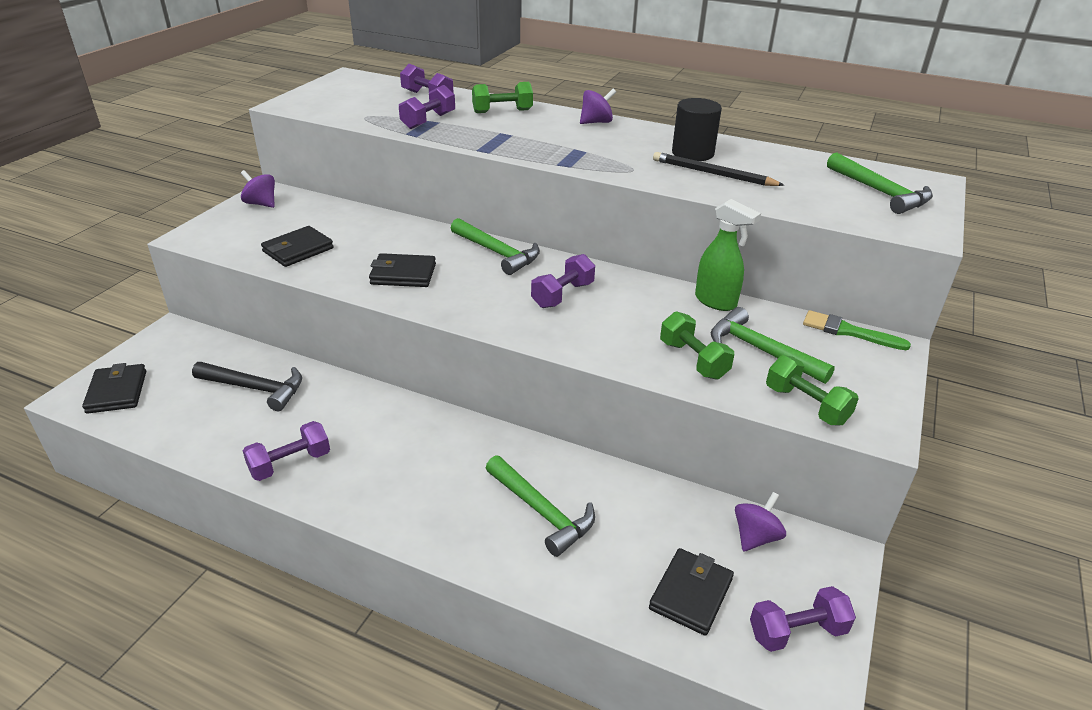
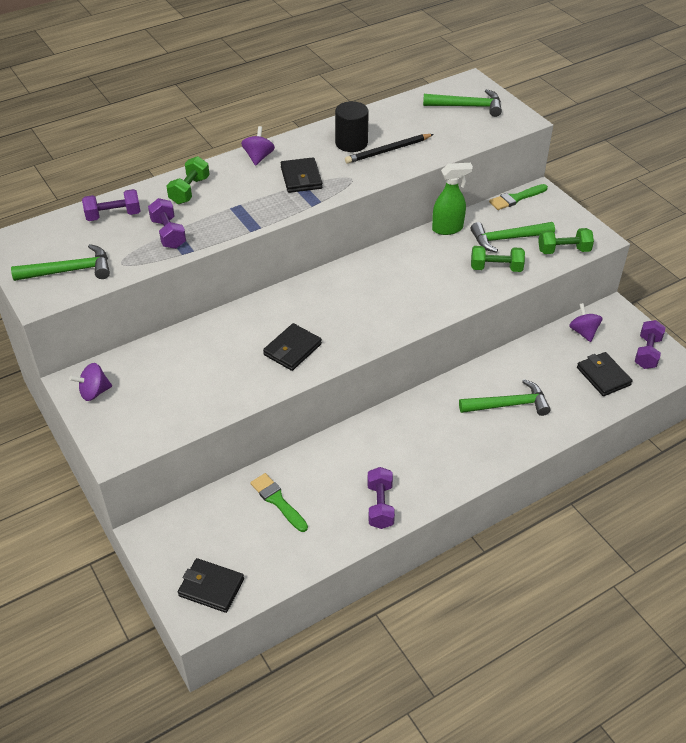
camera: 55 degrees left, 10 degrees up
black hammer [192,362,302,411] -> green brush [251,473,308,532]
black wallet [261,226,334,267] -> black wallet moved to [281,157,322,193]
green hammer [451,218,540,275] -> green hammer moved to [11,244,110,281]
purple dumbbell [531,254,595,308] -> none

